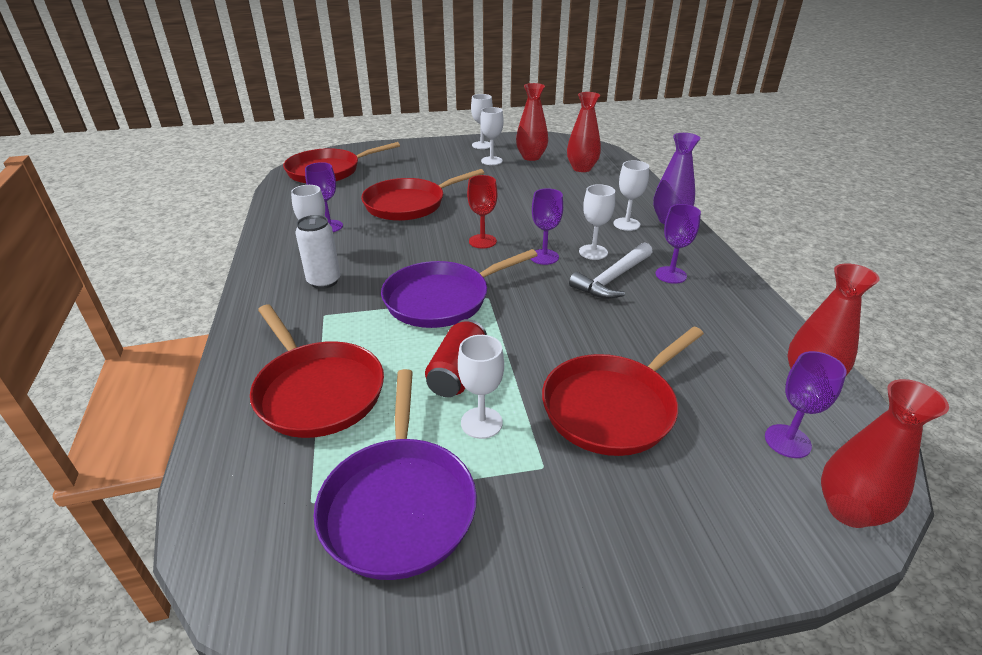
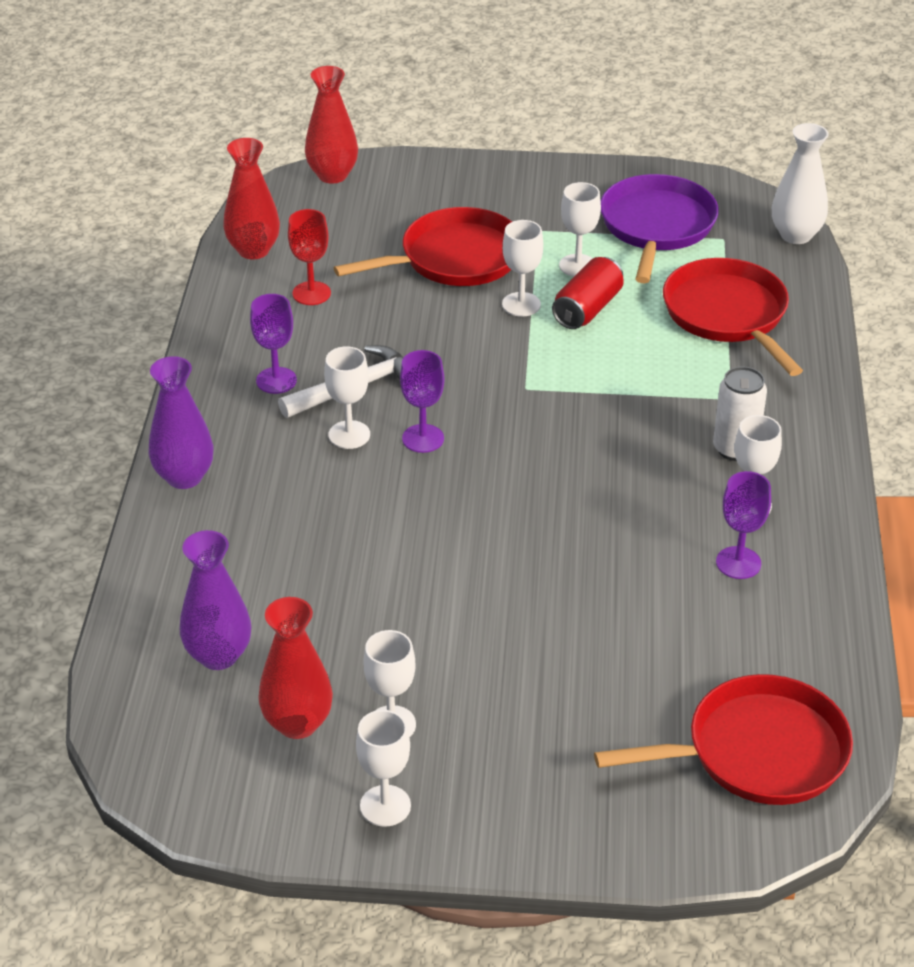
camera: 165 degrees left, 5 degrees up
red pan [361,169,484,221] -> none
purple pan [381,249,538,328] -> none
red goblet [467,175,497,249] -> red goblet moved to [288,209,331,305]
red vase [567,92,601,172] -> purple vase [180,530,251,670]
white goblet [613,160,649,231] -> white goblet moved to [502,220,543,317]
purple goblet [765,351,847,458] -> none
none -> white vase [772,123,829,244]

